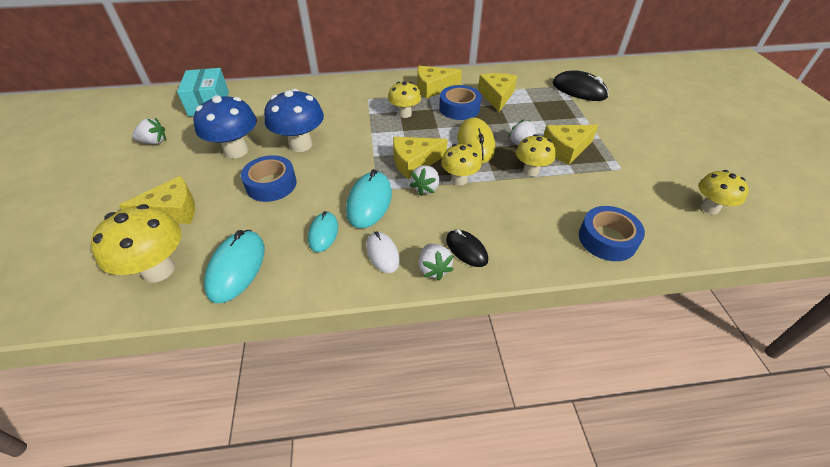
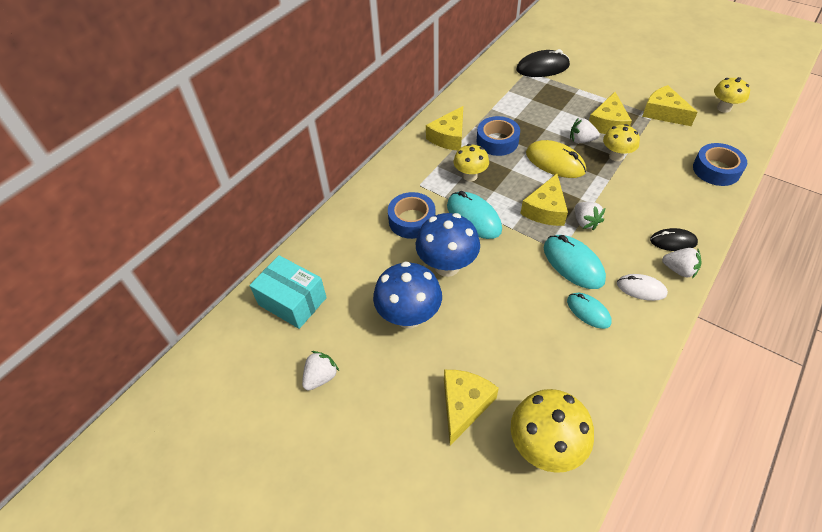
camera: 45 degrees left, 5 degrees up
turquoise mouse [204,230,265,303] -> turquoise mouse moved to [447,191,502,239]
blue tape [241,155,297,202] -> blue tape moved to [388,192,435,239]
yellow mushroom [441,144,481,185] -> none
yellow cheese [478,73,517,112] -> yellow cheese moved to [642,85,698,126]

